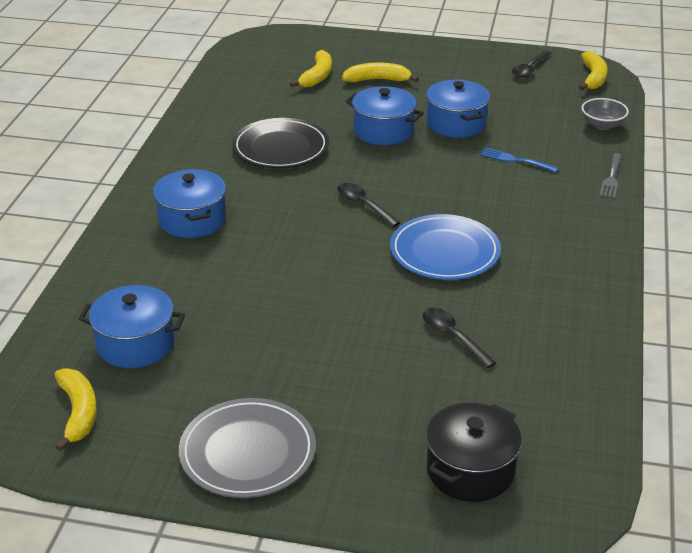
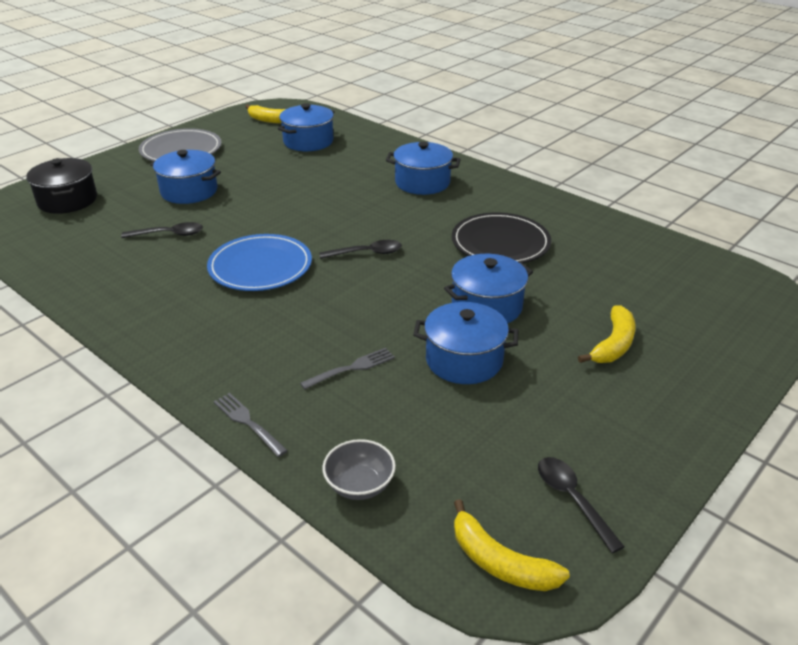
camera: 120 degrees right, 0 degrees up
yellow banana [290,50,332,87] -> none
blue fork [480,147,559,172] -> grey fork [300,348,395,389]
none -> blue pot [150,150,221,204]

